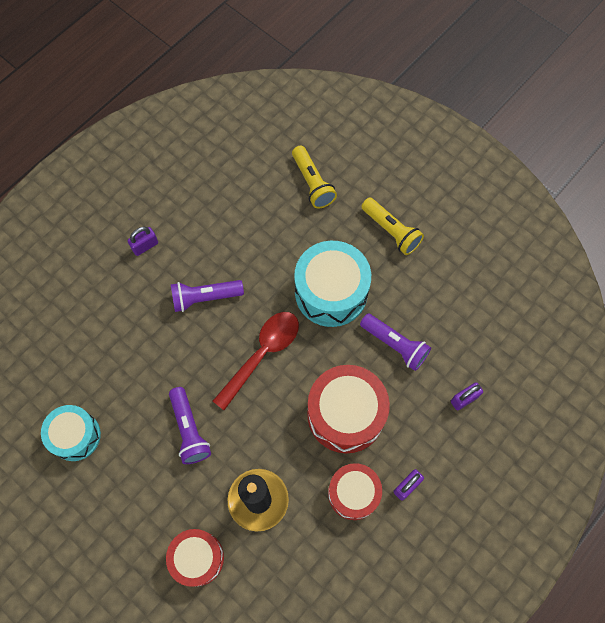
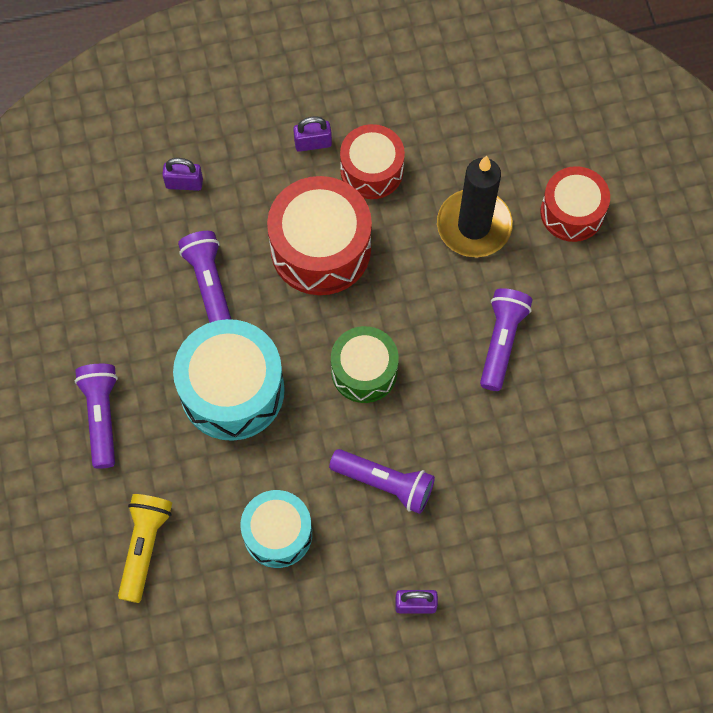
camera: 145 degrees left, 0 degrees up
turquoise drum [41,405,101,461] -> turquoise drum moved to [241,490,312,568]
red spoon [213,312,299,410] -> green drum [331,326,399,403]
yellow flashlight [361,198,424,255] -> purple flashlight [75,364,118,469]

